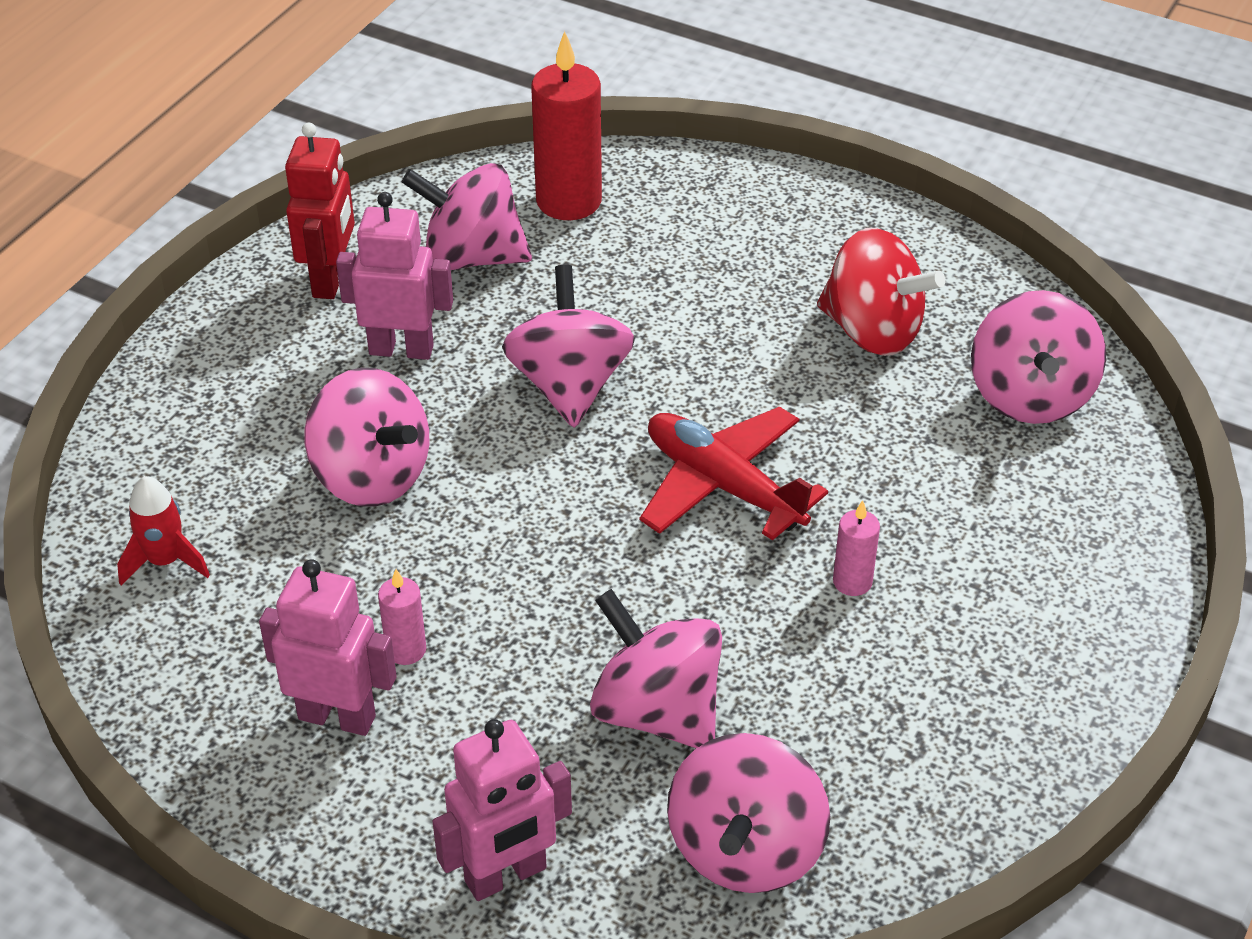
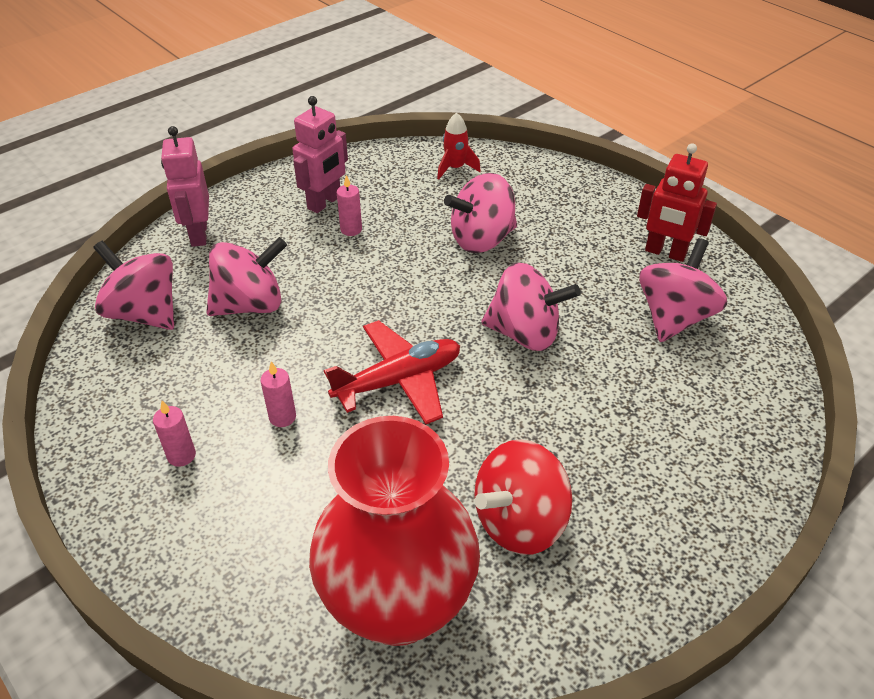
camera: 110 degrees right, 0 degrees up
pink robot [336,192,453,360] -> none
red candle [531,31,602,220] -> none
pink spinning top [971,290,1106,424] -> red vase [309,416,480,646]
none -> pink candle [153,401,196,467]

